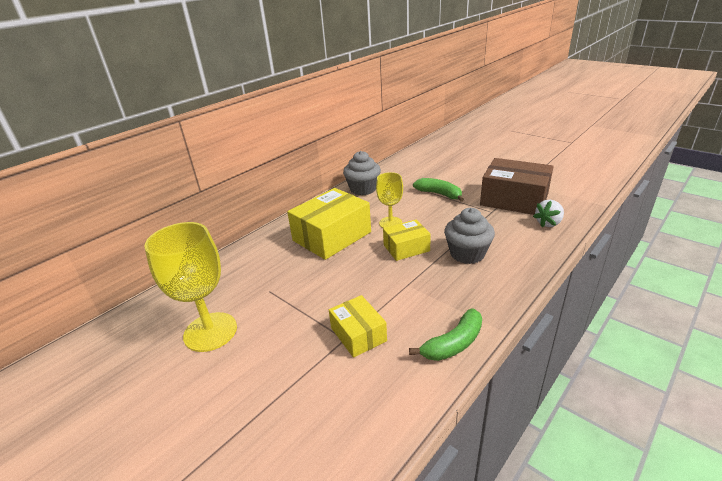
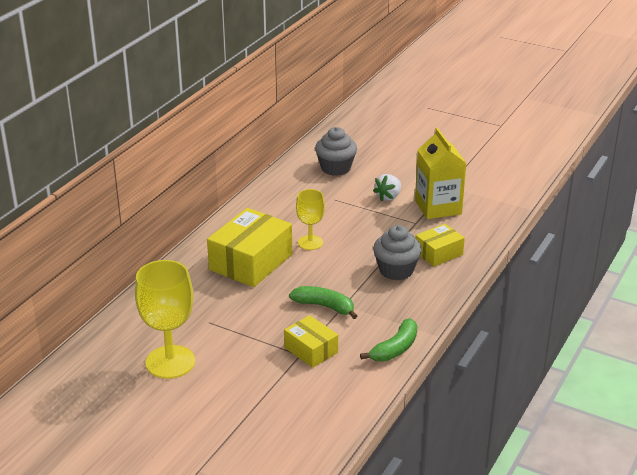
camera: 15 degrees left, 0 degrees up
grey cupcake [343,151,381,195] -> grey cupcake moved to [315,127,357,176]
yellow box [383,220,431,261] -> yellow box moved to [415,224,465,267]
green banana [413,178,464,202] -> green banana moved to [289,286,357,319]
brown box [480,158,554,215] -> yellow carton [415,128,466,219]
white strawberry [533,200,564,227] -> white strawberry moved to [373,174,401,201]

